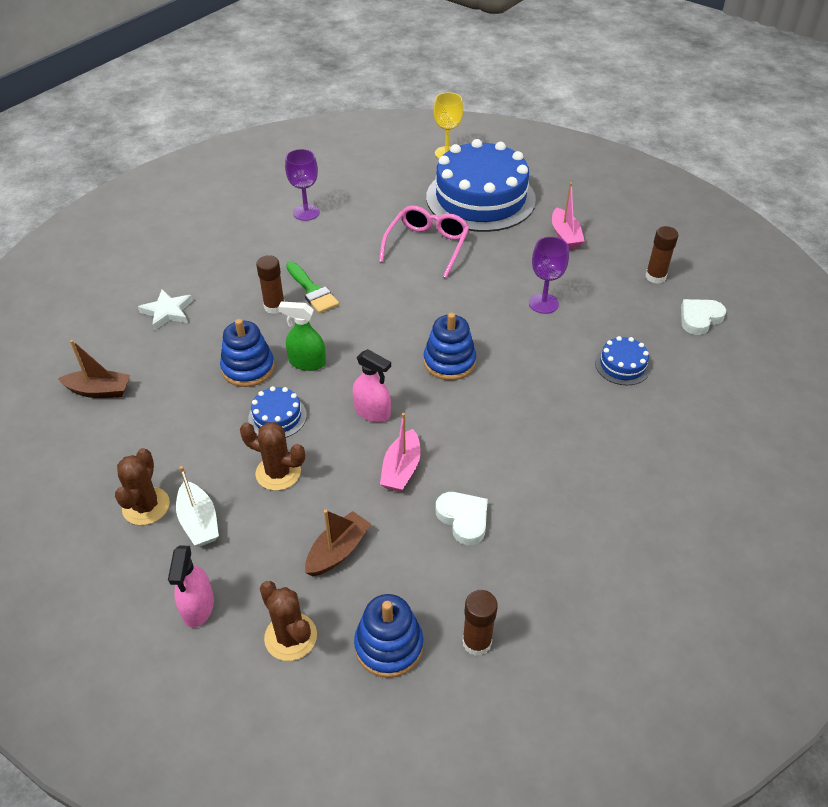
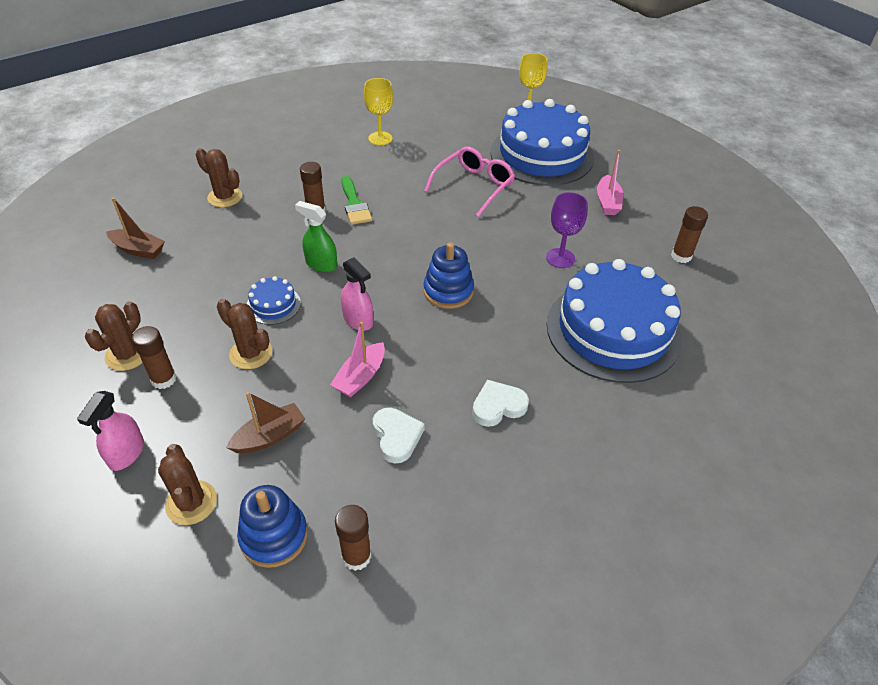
camera: 15 degrees right, 0 degrees up
white star [138,289,193,330] -> brown cactus [196,148,242,207]
white boat [176,466,219,547] -> brown glue stick [132,326,177,389]
blue stacking toy [220,319,275,387] -> none
purple goblet [285,149,320,221] -> yellow goblet [364,78,393,145]
blue cake [595,336,651,385] -> blue cake [547,259,682,383], size x2.44
white heart [681,299,726,335] -> white heart moved to [472,380,529,427]

